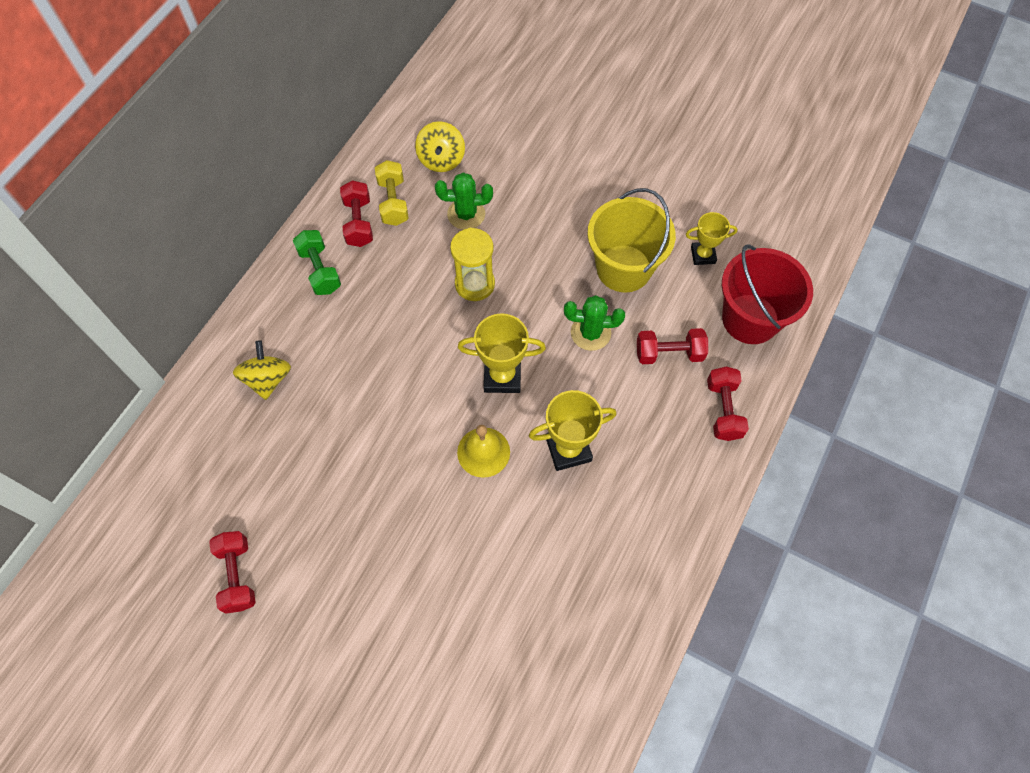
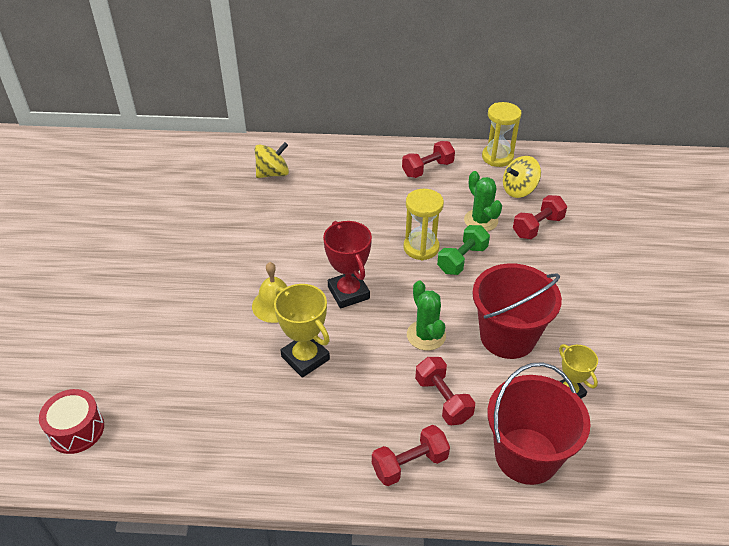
camera: 65 degrees right, 20 degrees down
red dumbbell [209,531,256,614] -> red dumbbell moved to [513,195,567,239]
green dumbbell [293,230,341,295] -> green dumbbell moved to [437,225,490,275]
yellow dumbbell [375,160,409,226] -> none
yellow trophy [458,313,546,393] -> red trophy [323,221,372,308]
yellow bucket [588,188,676,292] -> red bucket [472,263,562,359]
none -> red drum [39,389,104,454]
none -> yellow hourglass [482,102,521,167]

